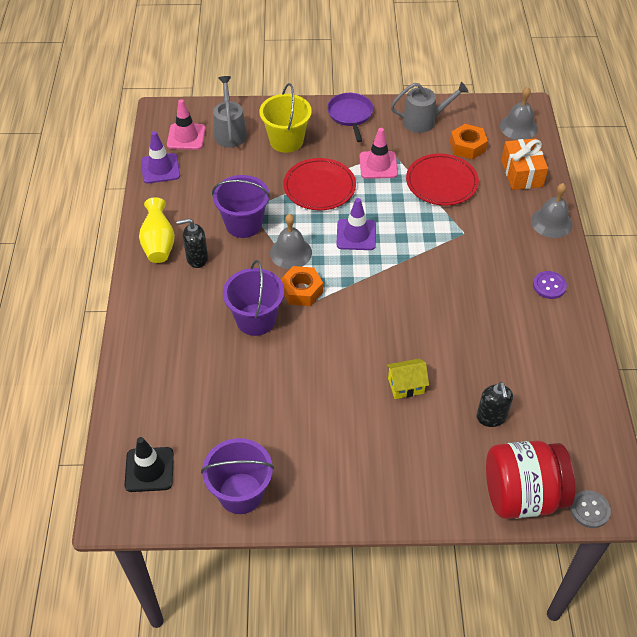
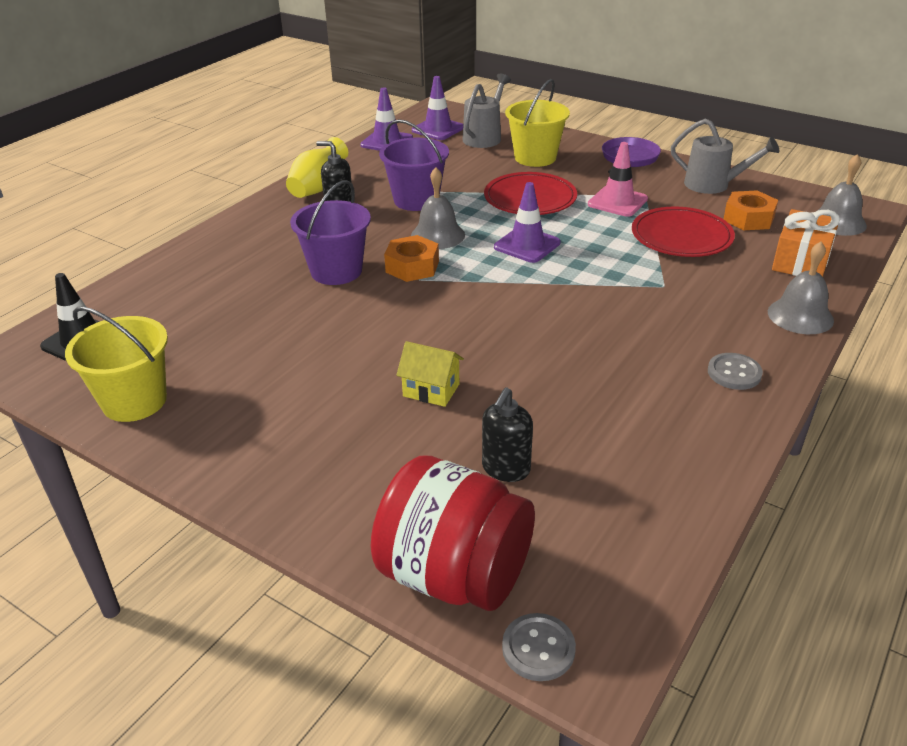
camera: 35 degrees right, 15 degrees down
pink traffic cone [167,99,206,150] -> purple traffic cone [412,76,463,140]
purple bucket [201,438,274,514] -> yellow bucket [65,306,168,422]
purple button [533,271,567,299] -> grey button [708,353,763,390]

